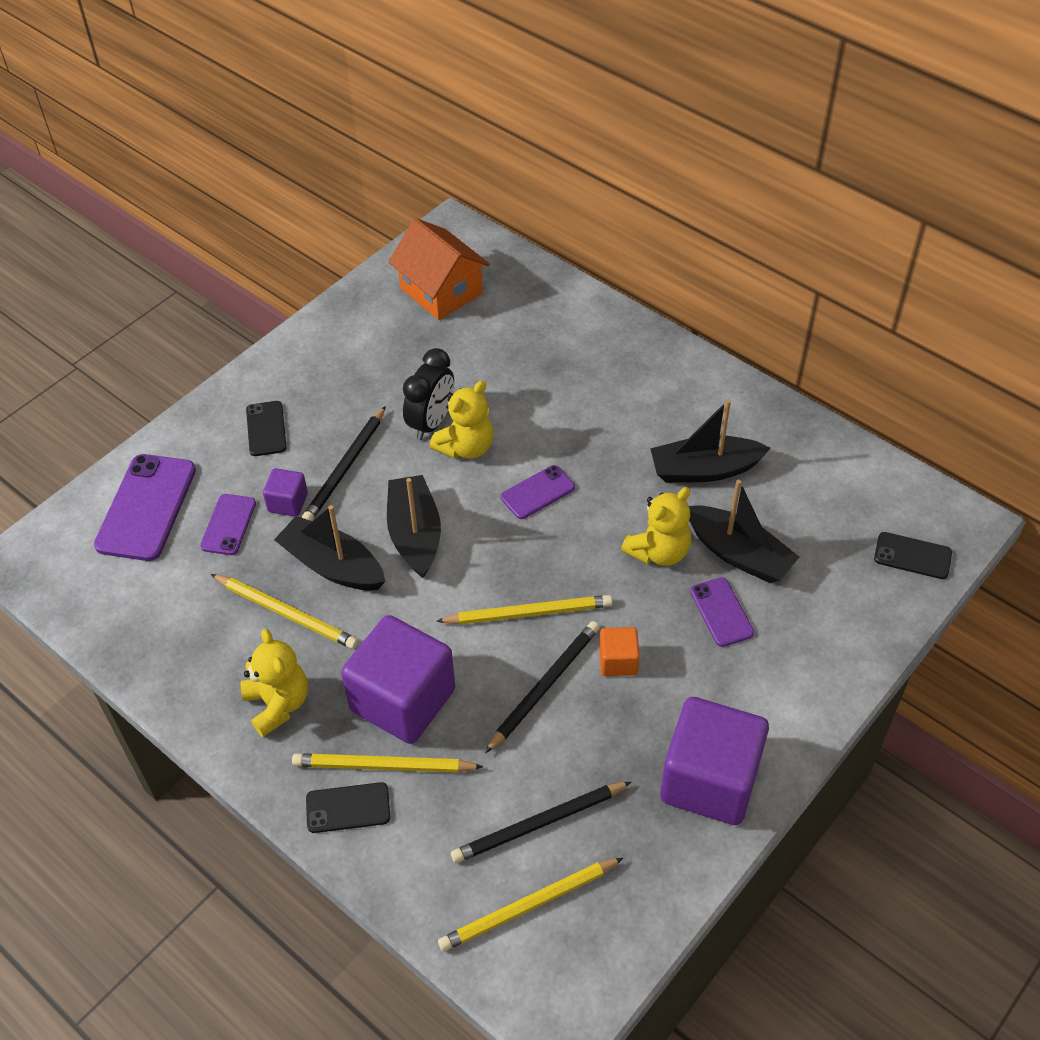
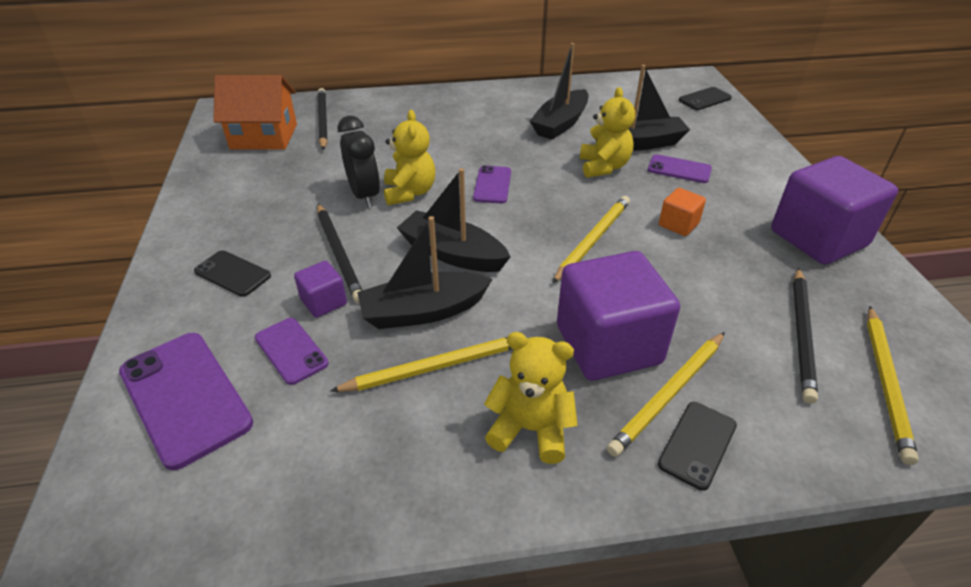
camera: 50 degrees left, 10 degrees down
black pencil [485,621,600,753] -> black pencil moved to [318,88,328,150]

